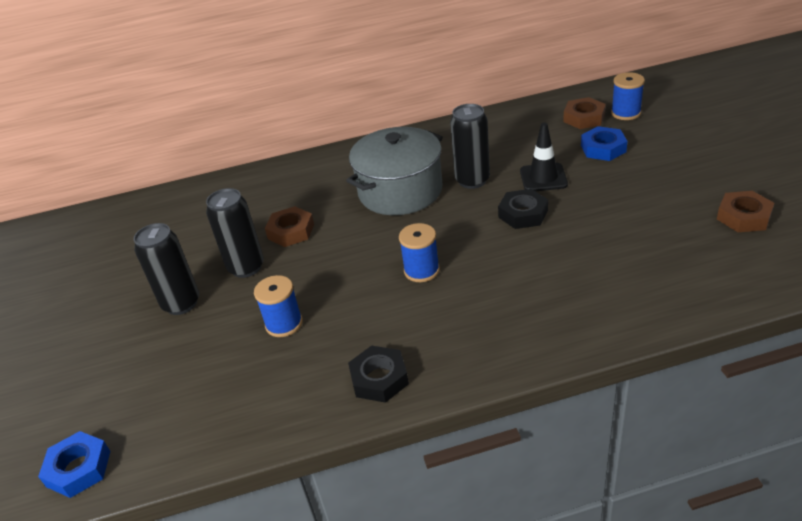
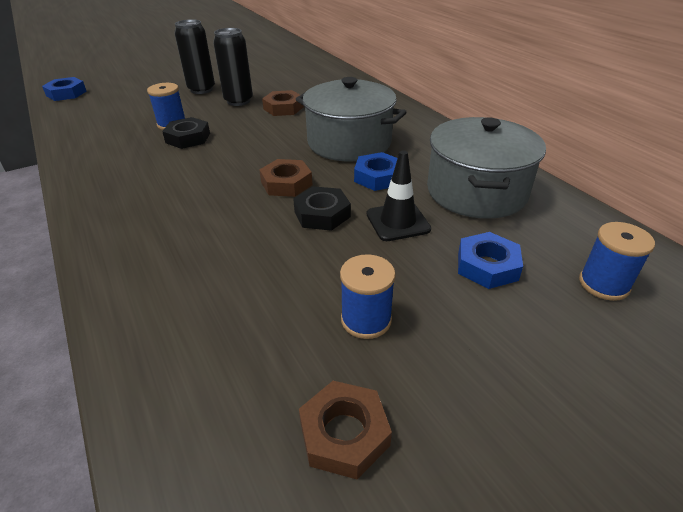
camera: 70 degrees right, 0 degrees up
black nut [348,346,409,403] -> black nut moved to [162,117,210,149]
blue spool [399,223,440,282] -> blue spool moved to [340,254,396,339]
black can [450,104,490,189] -> blue nut [354,152,398,191]
brown nut [563,97,606,129] -> brown nut moved to [259,159,312,197]
none -> grey pot [427,117,546,219]

